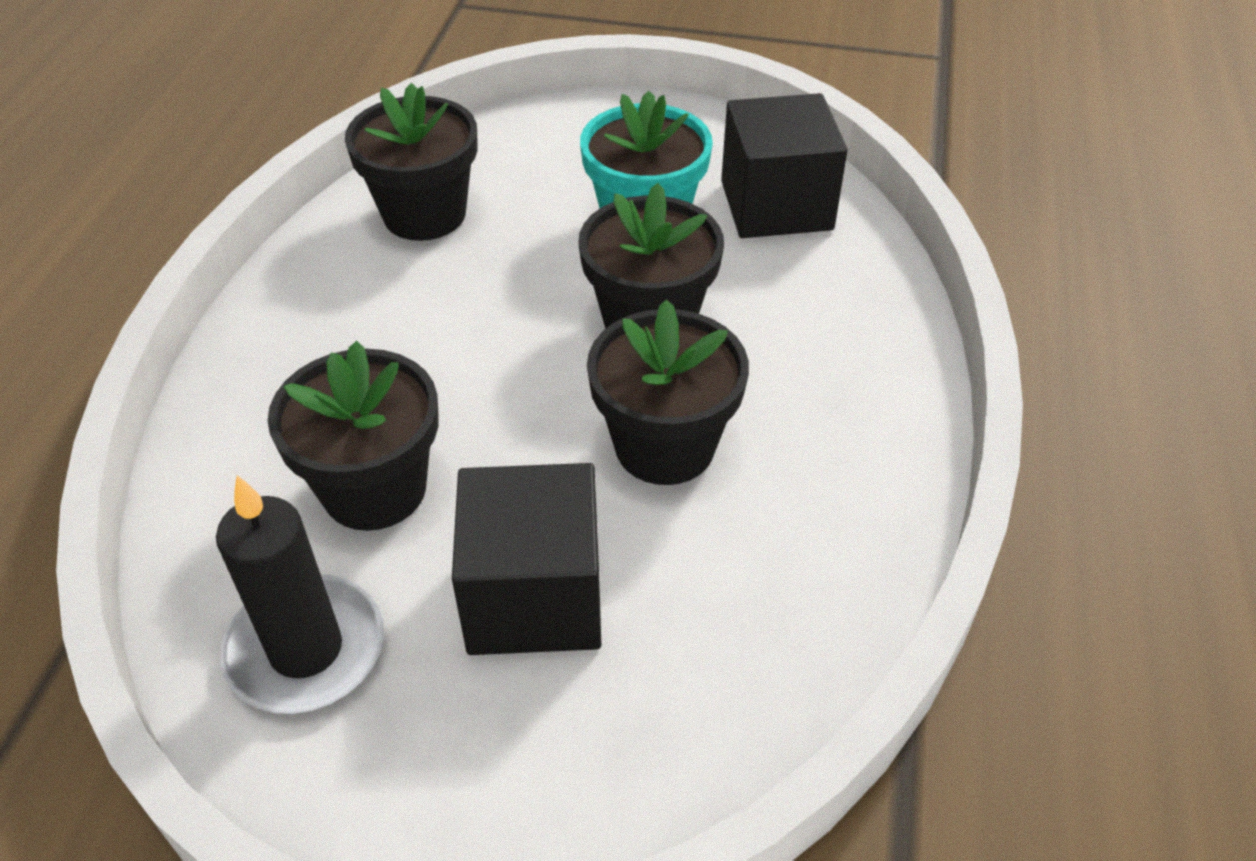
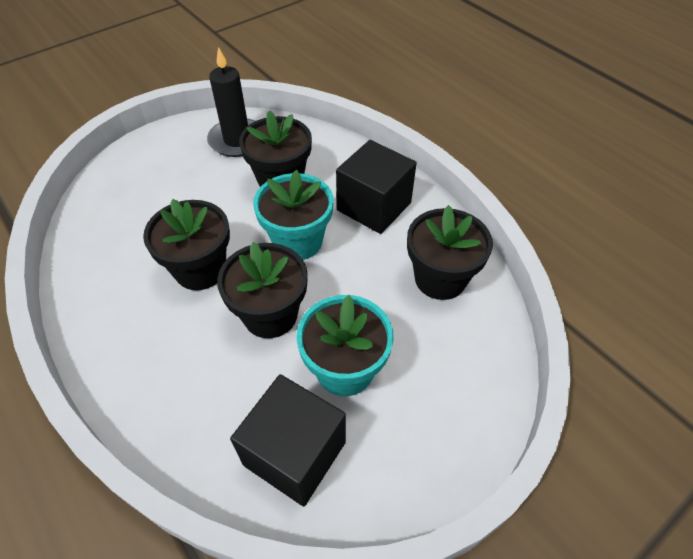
camera: 130 degrees right, 5 degrees up
black cube [452,463,601,655] -> black cube moved to [336,140,417,234]
none -> turquoise flower pot [253,170,334,260]

